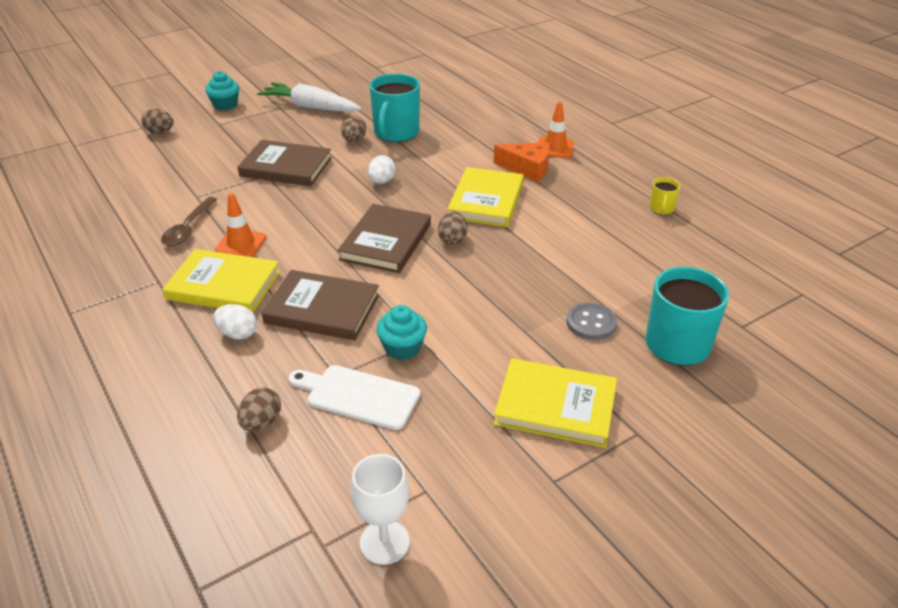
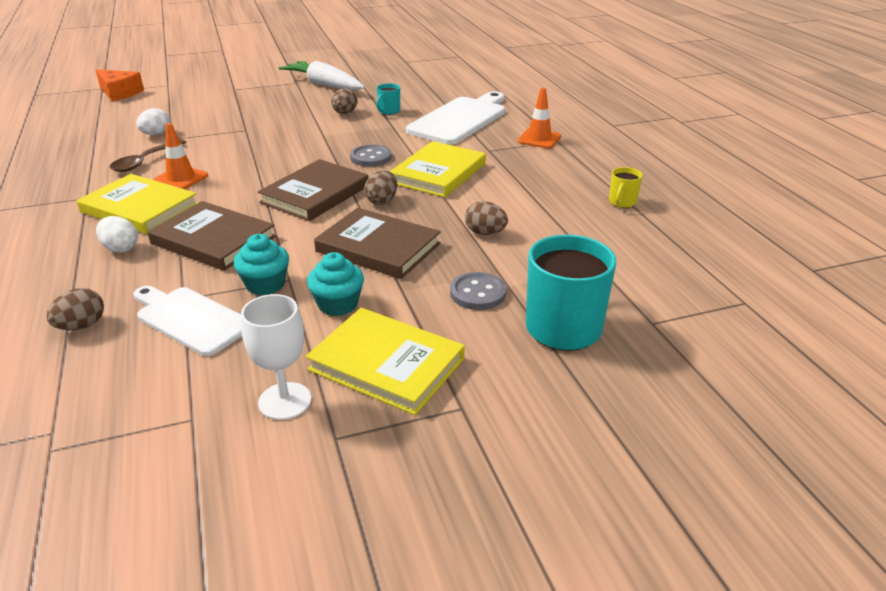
camera: 15 degrees right, 5 degrees down
brown egg [141,109,174,134] -> brown egg moved to [465,201,508,235]
turquoise cupcake [205,71,239,111] -> turquoise cupcake moved to [307,252,364,316]
brown book [238,140,332,186] -> brown book moved to [314,208,441,279]
white goblet [351,454,410,565] -> white goblet moved to [241,294,311,420]
white egg [368,155,395,184] -> white egg moved to [136,108,170,135]
turquoise mug [369,73,420,142] -> turquoise mug [376,83,400,115], size x0.47
orange cheese [494,142,550,182] -> orange cheese moved to [95,69,144,101]
none -> grey button [350,144,392,167]
none -> white cutting board [406,91,505,145]

